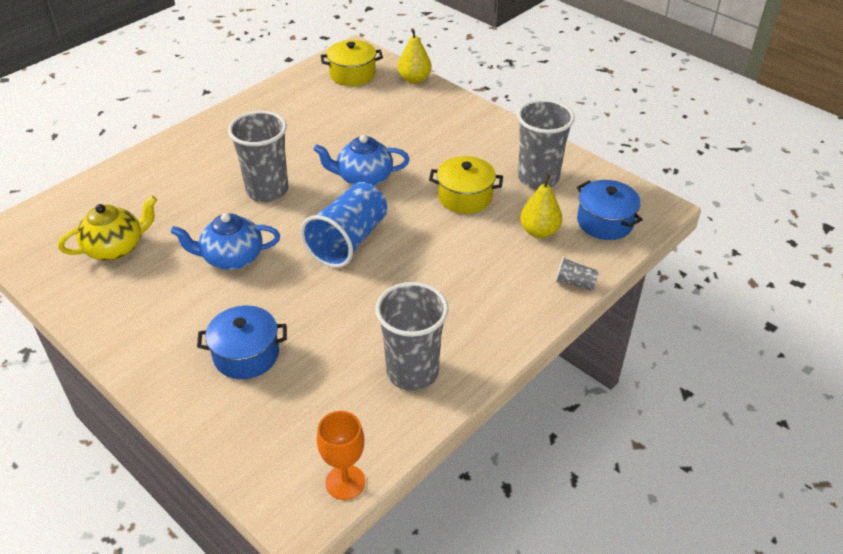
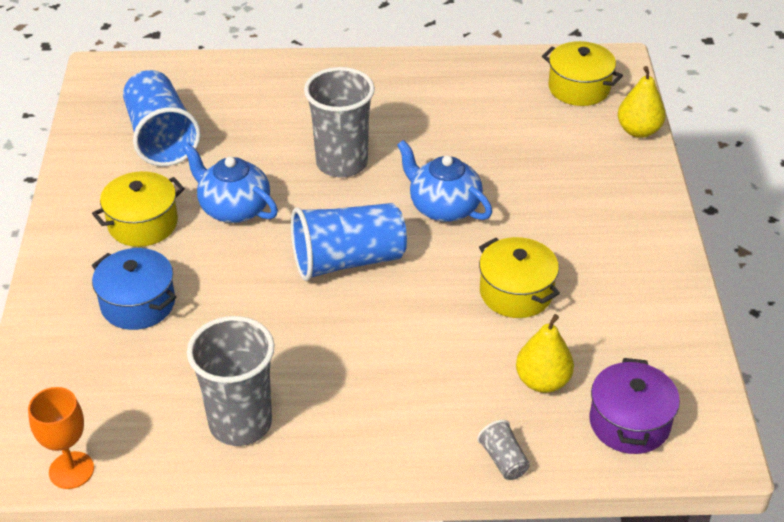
camera: 45 degrees right, 0 degrees up
yellow teapot [58,196,157,260] -> blue cup [123,70,201,166]
grey cup [517,99,575,189] -> none
blue pot [577,180,643,240] -> purple pot [589,358,680,454]
none -> yellow pot [92,171,185,247]

